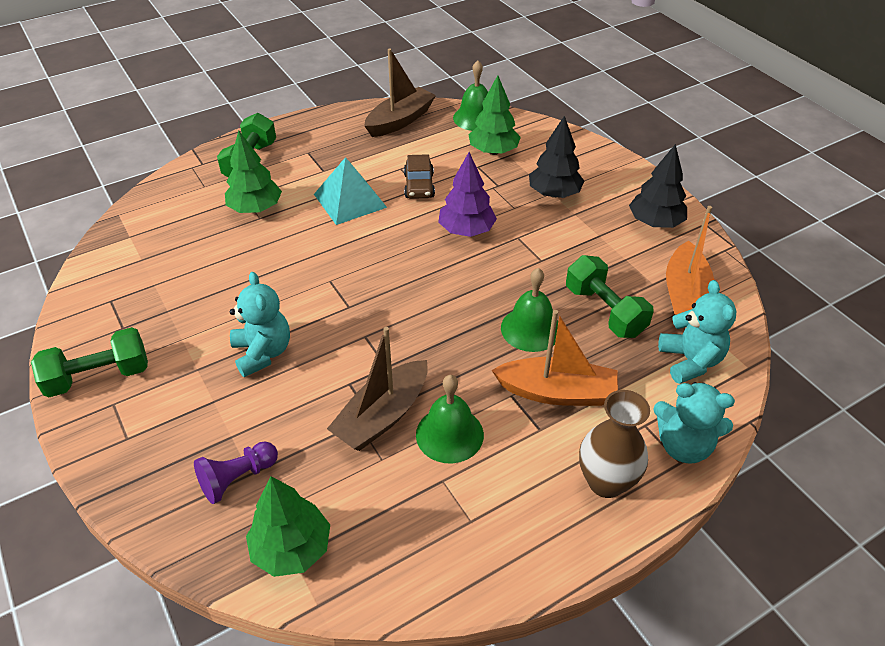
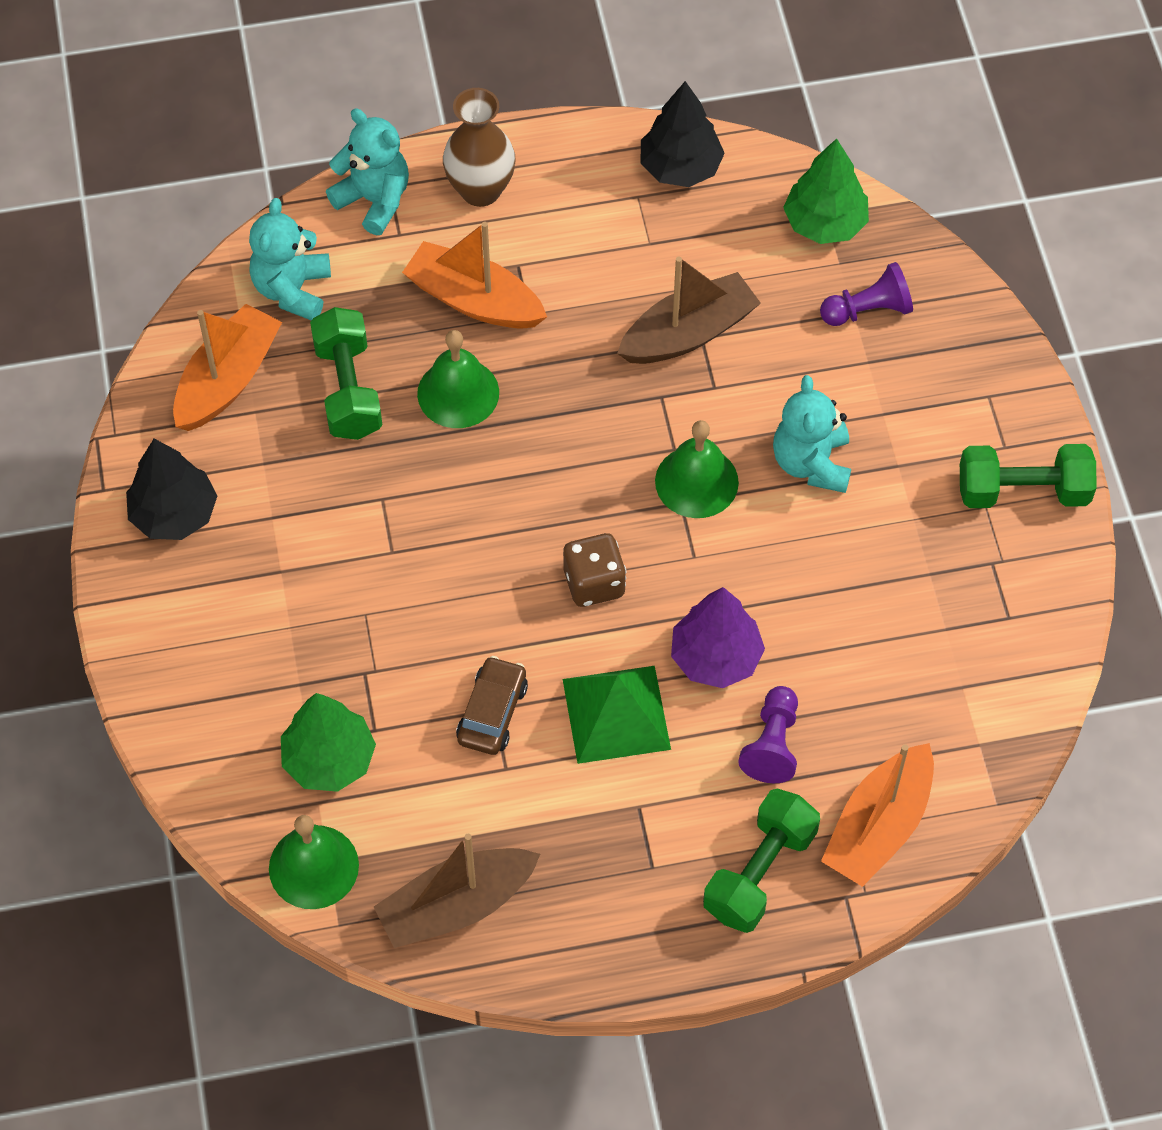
camera: 160 degrees left, 15 degrees up
green tree [225,131,282,213] -> purple pawn [738,686,798,783]
turquoise pyramid [314,157,387,225] -> green pyramid [563,666,671,764]
green bell [416,375,484,463] -> green bell moved to [655,420,739,518]
purple tree [438,152,497,237] -> purple tree moved to [671,587,765,688]
black tree [529,116,584,198] -> black tree moved to [640,81,725,187]
none -> brown dice [563,533,626,607]
none -> orange boat [821,743,934,887]

